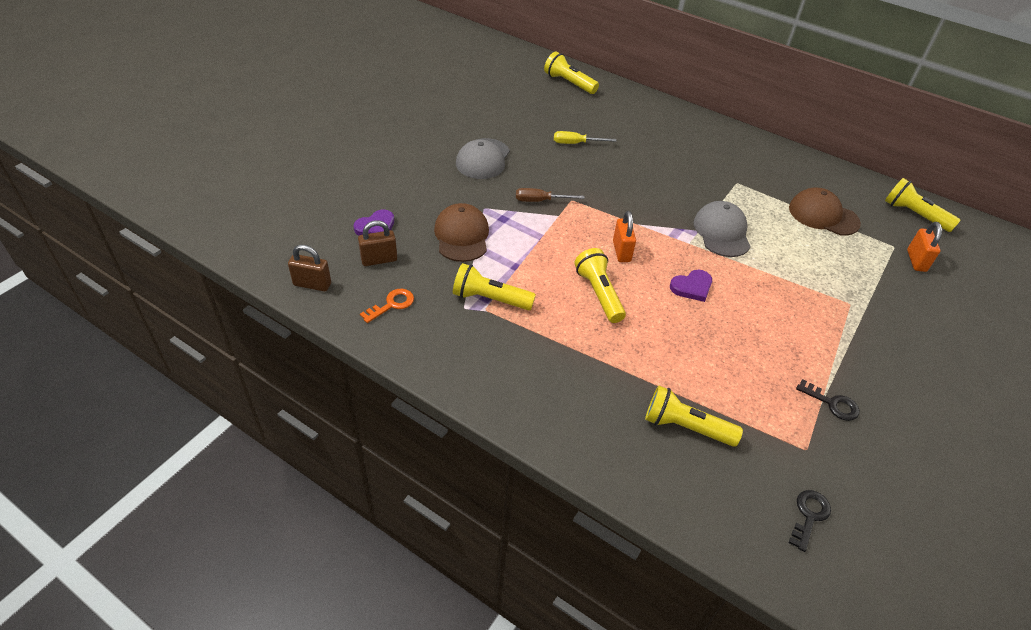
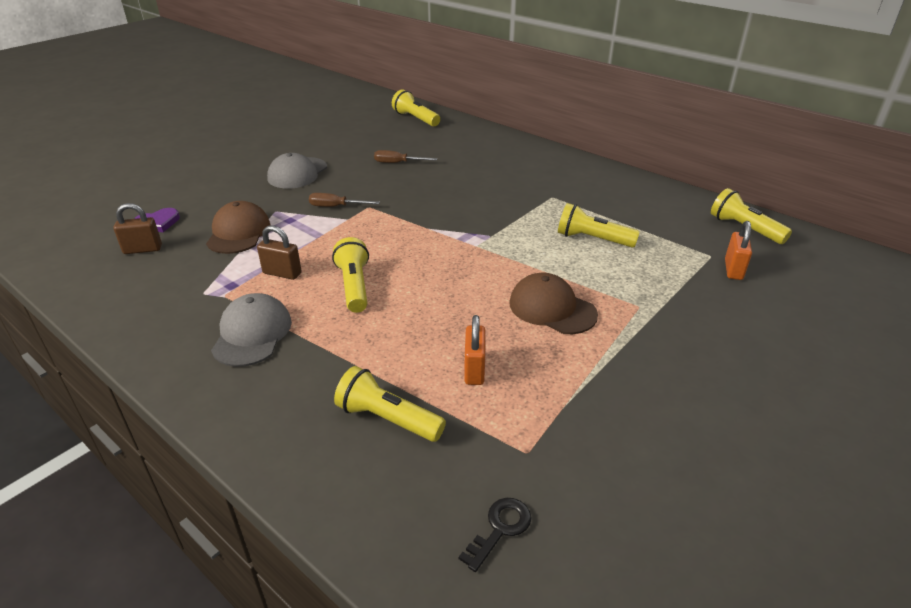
camera: 10 degrees right, 10 degrees down
brown padlock [288,245,331,292] -> brown padlock moved to [257,226,302,280]
orange key [360,289,414,323] -> none
yellow flashlight [453,263,536,310] -> yellow flashlight moved to [558,203,640,248]
yellow screwdriver [554,131,616,144] -> brown screwdriver [374,150,437,163]
orange padlock [613,211,636,262] -> orange padlock moved to [464,315,485,385]
purple heart [670,270,712,302] -> none
grey cap [694,201,751,257] -> grey cap moved to [211,293,292,367]
brown cap [789,188,861,236] -> brown cap moved to [509,273,598,334]
black key [796,379,859,421] -> none

